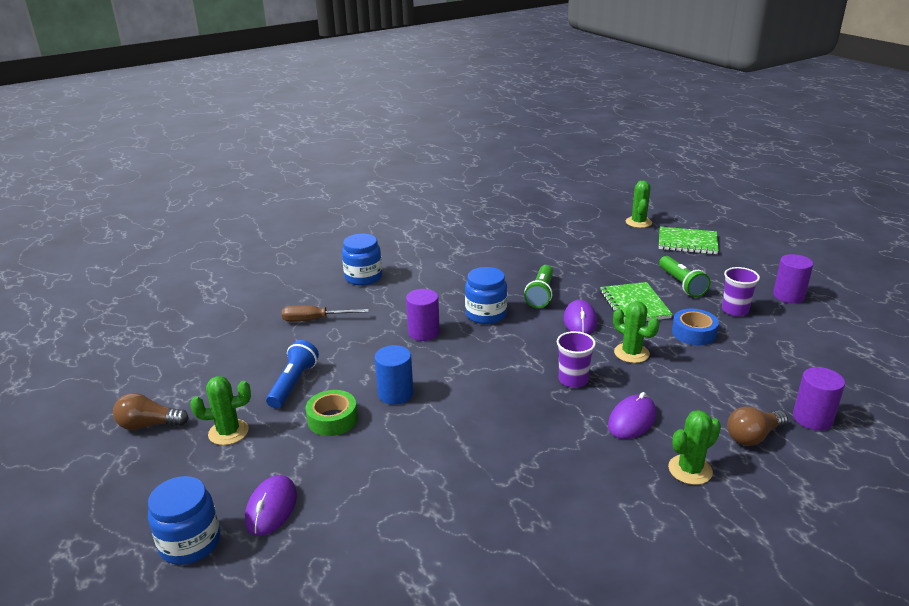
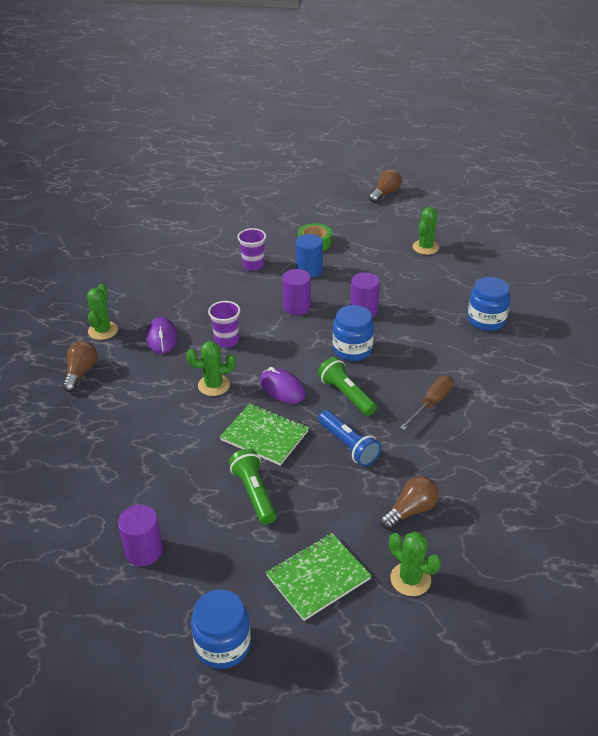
camera: 130 degrees right, 10 degrees up
blue jar [148,476,220,565] -> blue jar moved to [191,589,251,669]
green cactus [190,376,251,445] -> green cactus moved to [412,207,439,255]
purple mouse [245,475,297,536] -> none
blue flashlight [266,340,319,409] -> blue flashlight moved to [318,410,381,467]
brown screwdriver [282,305,369,322] -> brown screwdriver moved to [400,376,454,430]
green flashlight [659,256,710,297] -> green flashlight turned 45 degrees clockwise [229,449,277,525]
blue tape [672,309,719,345] -> none
purple cup [722,267,760,316] -> purple cup moved to [238,228,266,270]
purple cylinder [793,367,845,430] -> purple cylinder moved to [282,269,311,315]
none -> brown light bulb [380,476,439,529]

